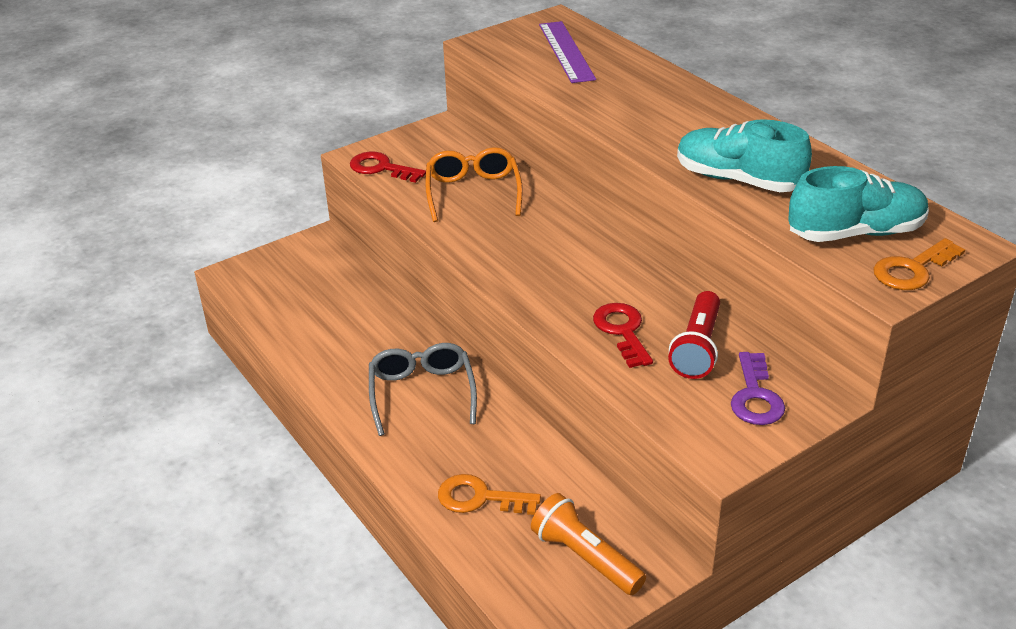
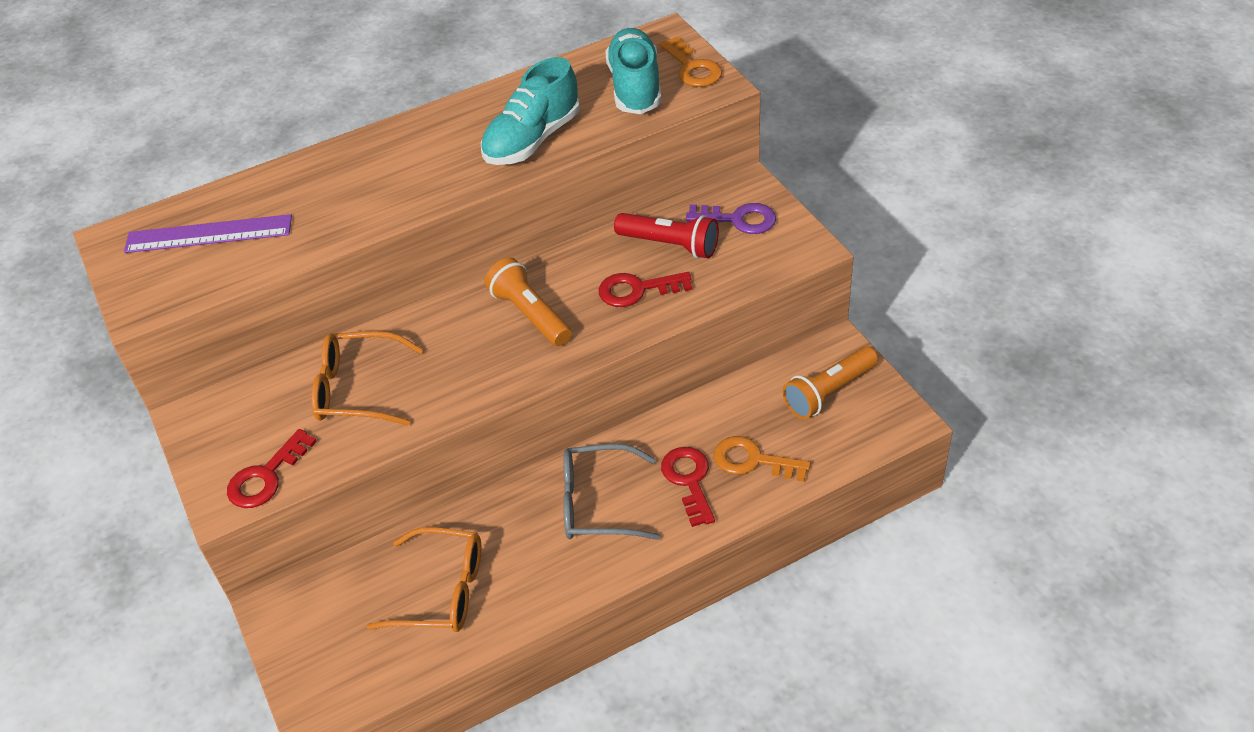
camera: 80 degrees left, 10 degrees up
orange key [438,474,541,515] -> orange key turned 90 degrees clockwise [714,436,811,482]
none -> orange glasses [367,527,481,632]
none -> orange flashlight [485,257,572,346]
none -> red key [661,447,715,527]

